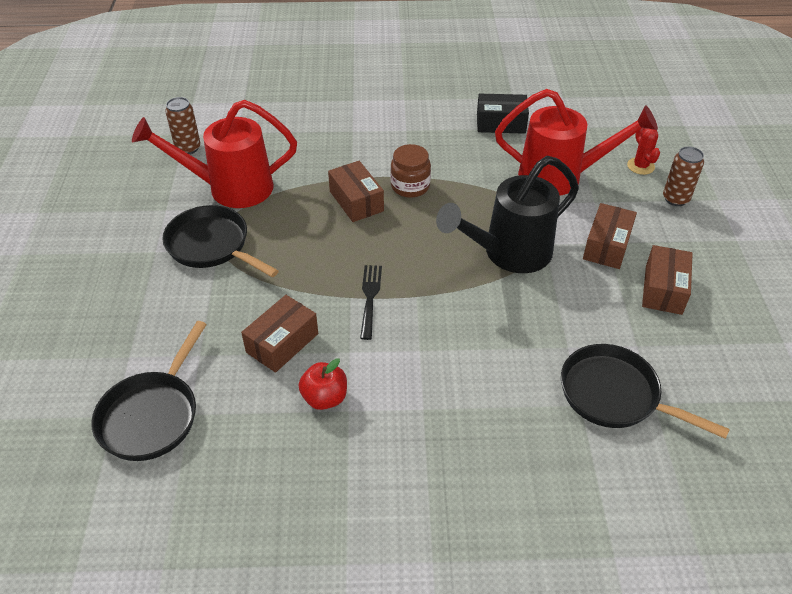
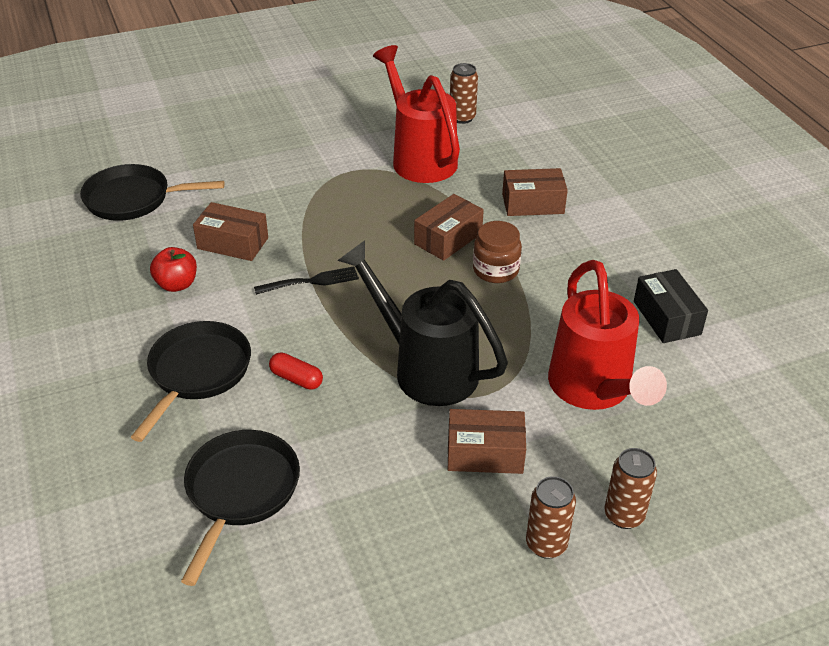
camera: 70 degrees right, 5 degrees down
black pan [162,205,279,277] -> black pan moved to [131,321,251,442]
red cactus [627,128,660,175] -> none
brown box [642,245,693,315] -> brown box moved to [502,168,568,216]
none -> red capsule [269,353,323,390]
none -> brown can [526,476,576,559]

